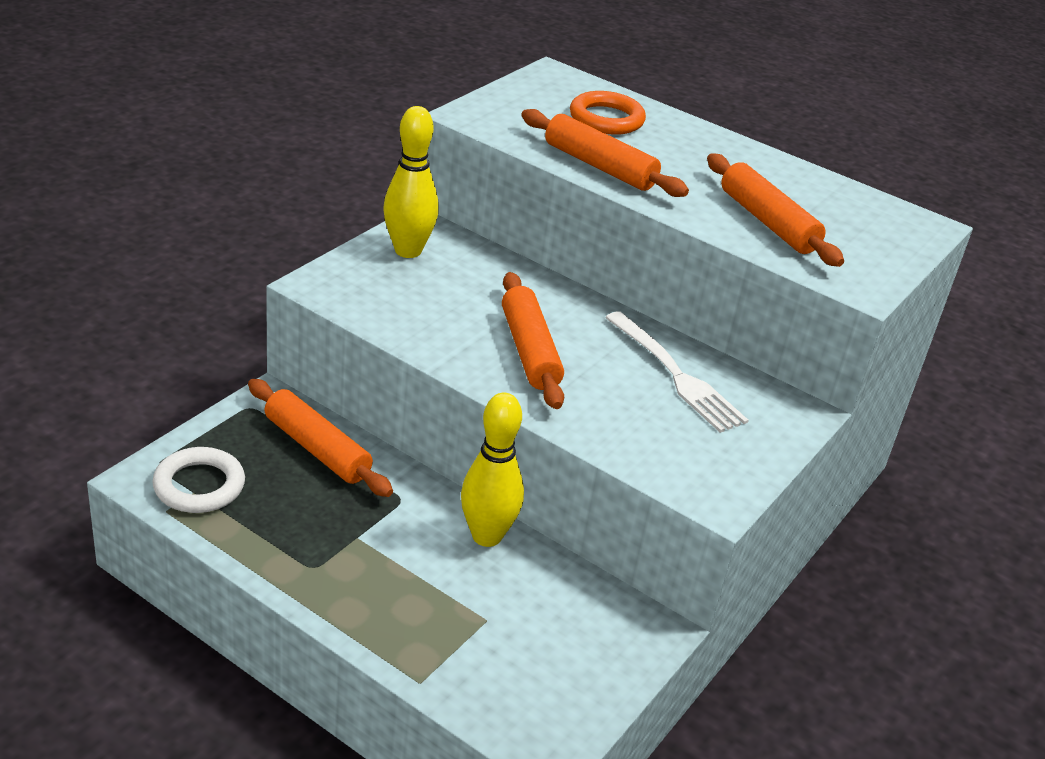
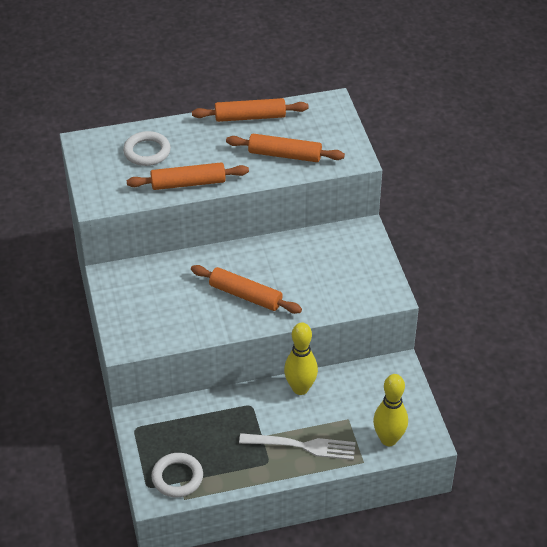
camera: 45 degrees left, 10 degrees up
orange rolling pin [248,379,393,497] -> orange rolling pin moved to [192,98,309,122]
yellow bowling pin [383,106,439,258] -> yellow bowling pin moved to [373,374,408,446]
orange ring [570,91,646,135] -> white ring [123,131,171,166]
white fork [605,311,749,433] -> white fork moved to [239,433,356,460]

